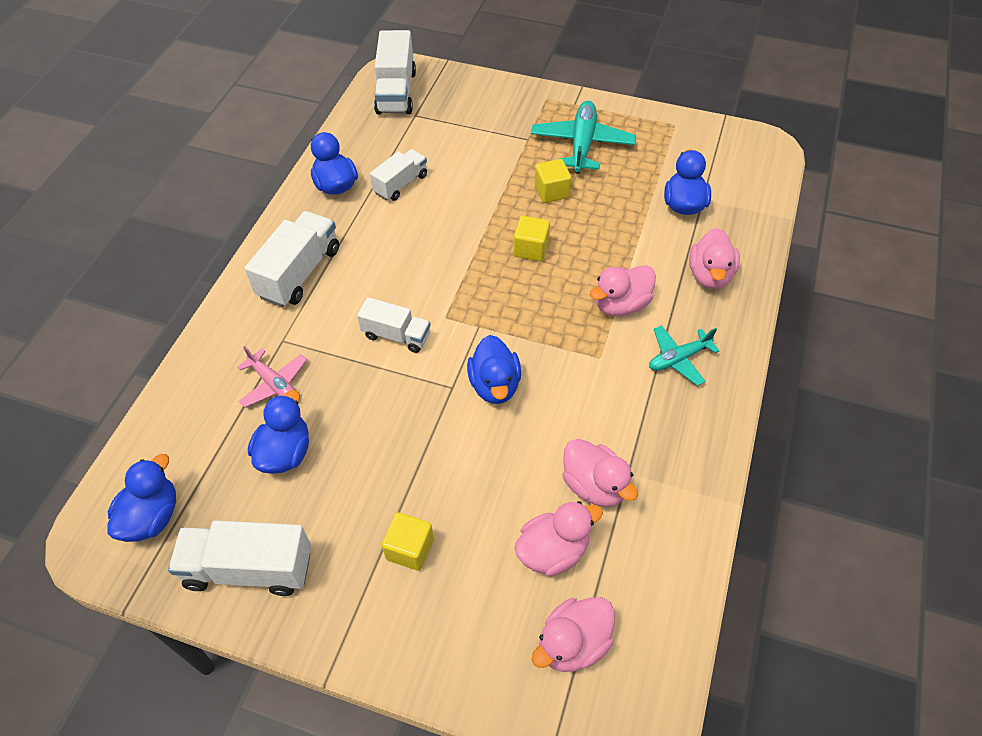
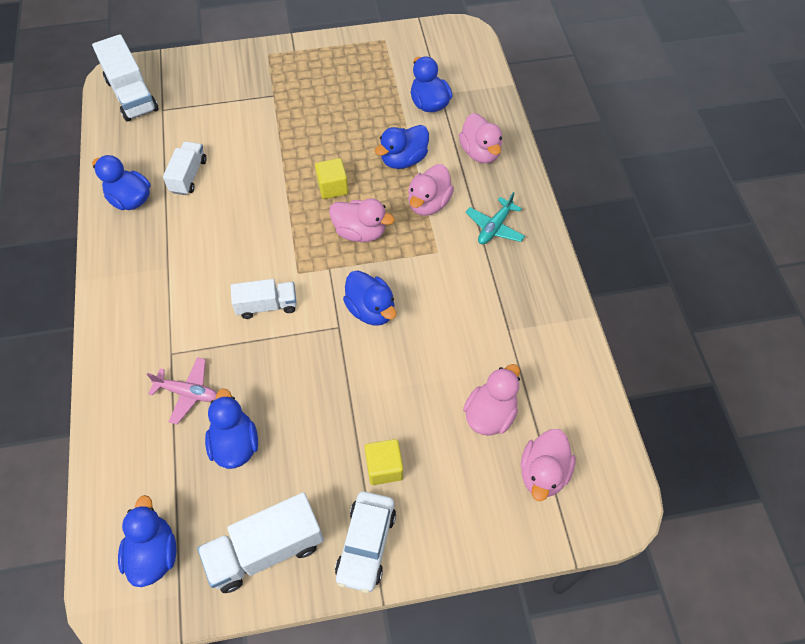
camera: 30 degrees left, 5 degrees up
white truck [245,211,339,307] -> none
turquoise plane [531,101,636,174] -> none
yellow cube [535,159,571,203] -> none
pink duck [563,439,638,507] -> pink duck moved to [329,198,395,242]
none -> white car [335,491,396,593]
none -> blue duck [375,125,429,169]

